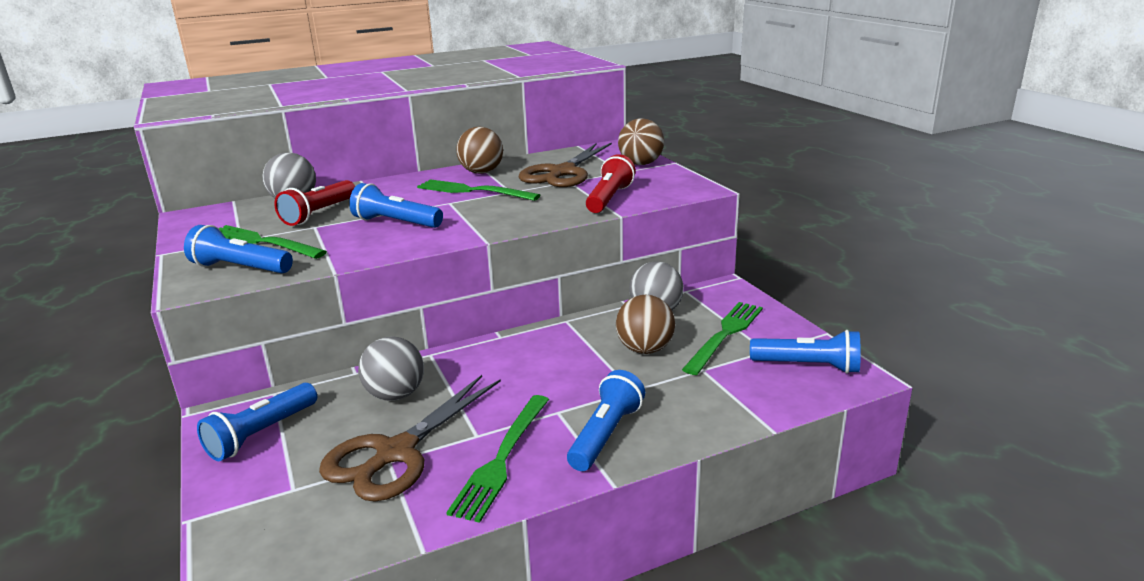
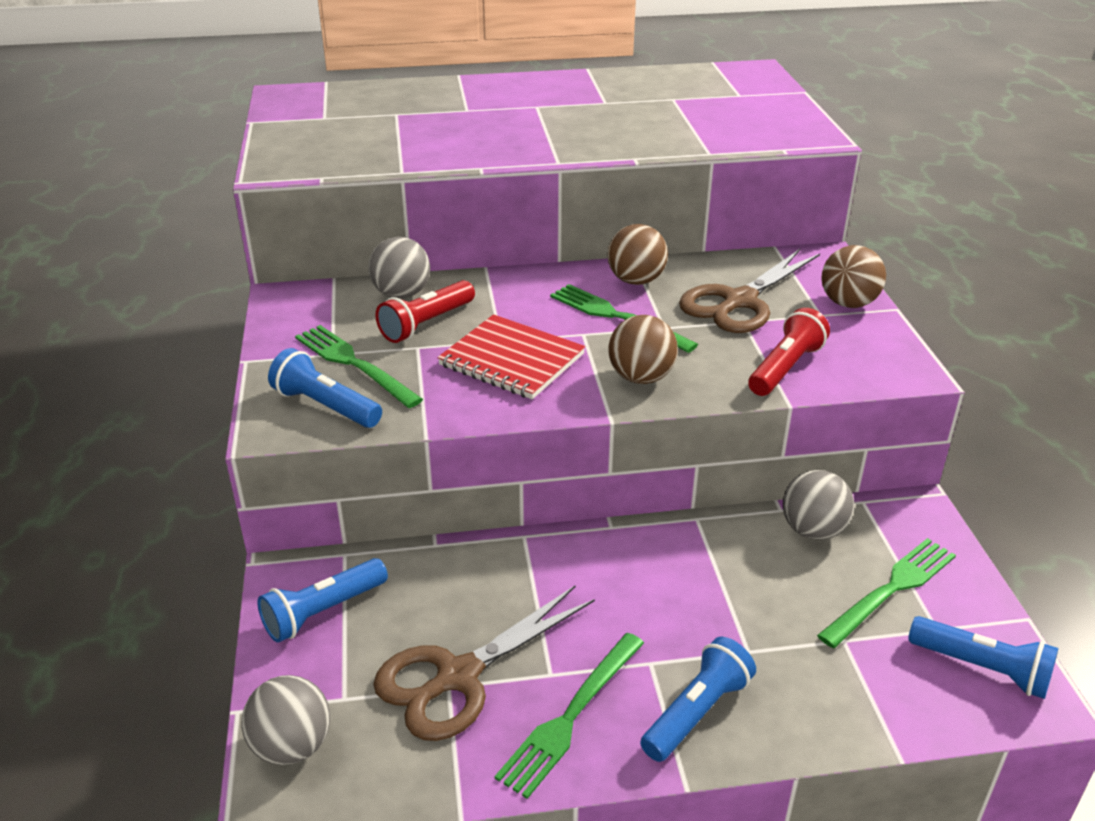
camera: 15 degrees right, 10 degrees up
blue flashlight [349,183,443,228] -> red notebook [437,314,585,399]
grey ball [358,337,424,401] -> grey ball moved to [242,675,330,765]
brown ball [616,295,675,354] -> brown ball moved to [608,315,678,384]

